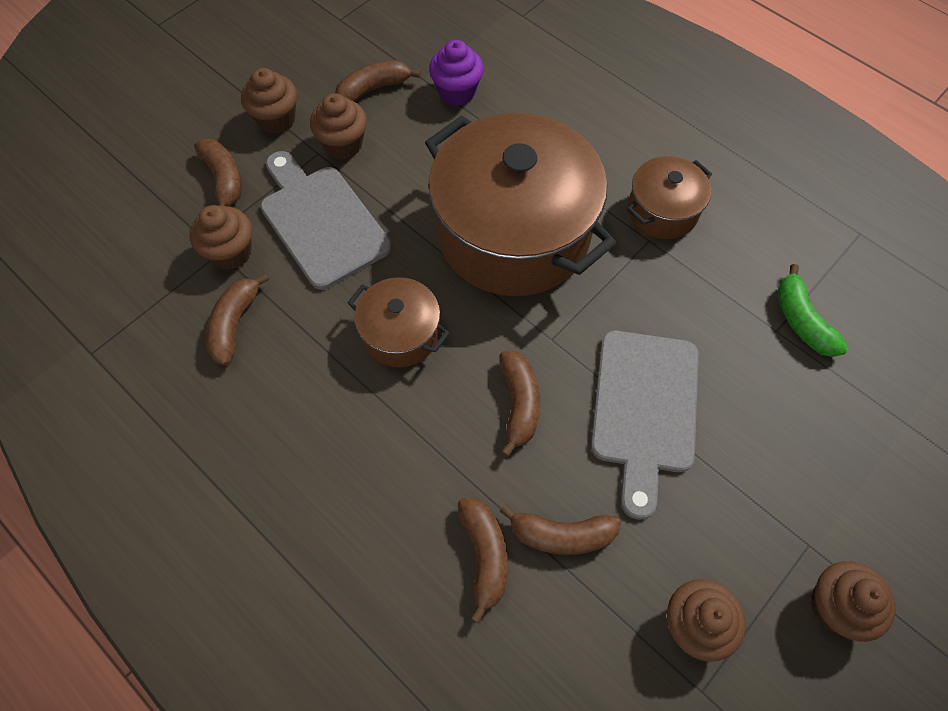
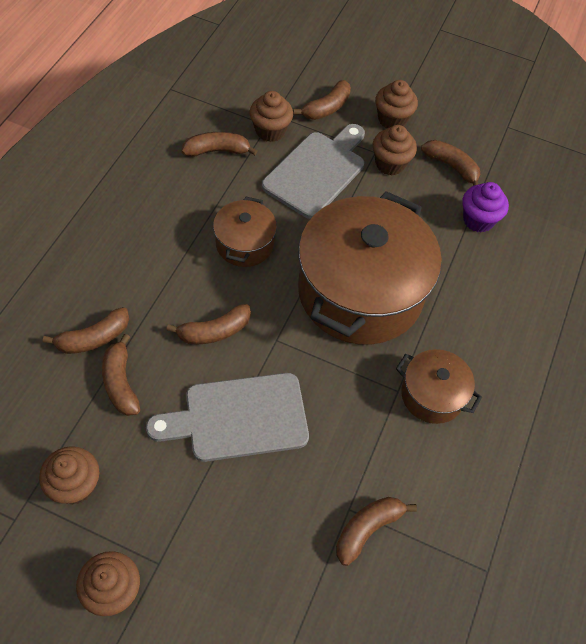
camera: 65 degrees right, 5 degrees down
green banana [778,264,848,357] -> brown banana [336,497,417,566]

